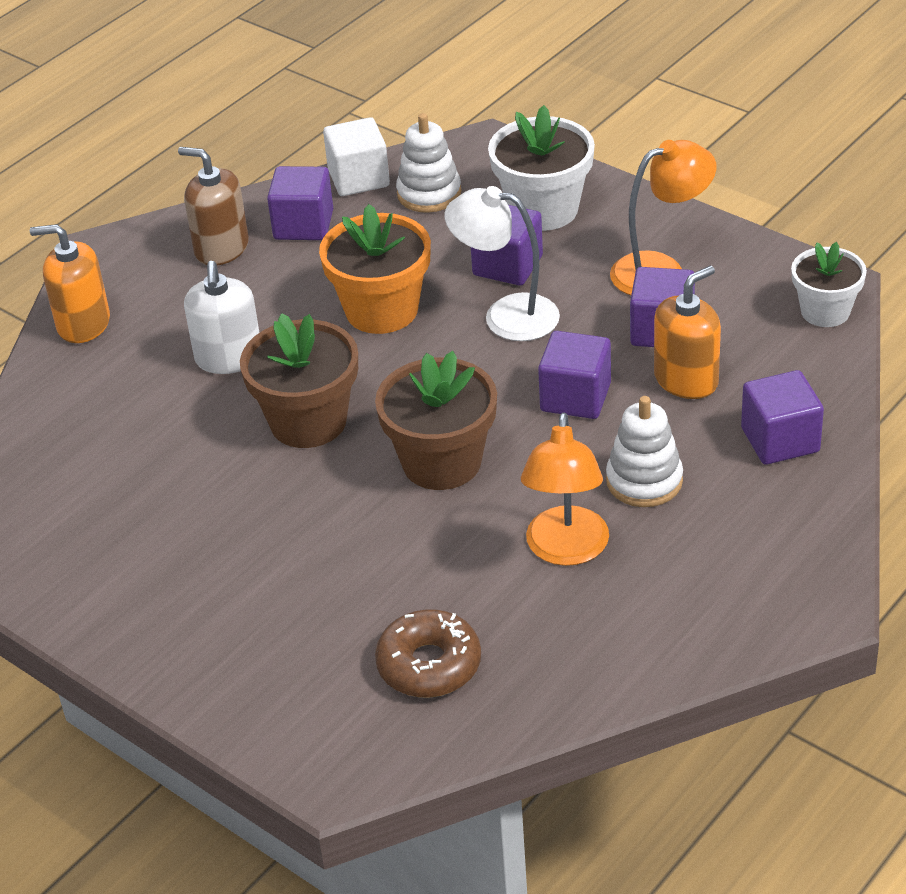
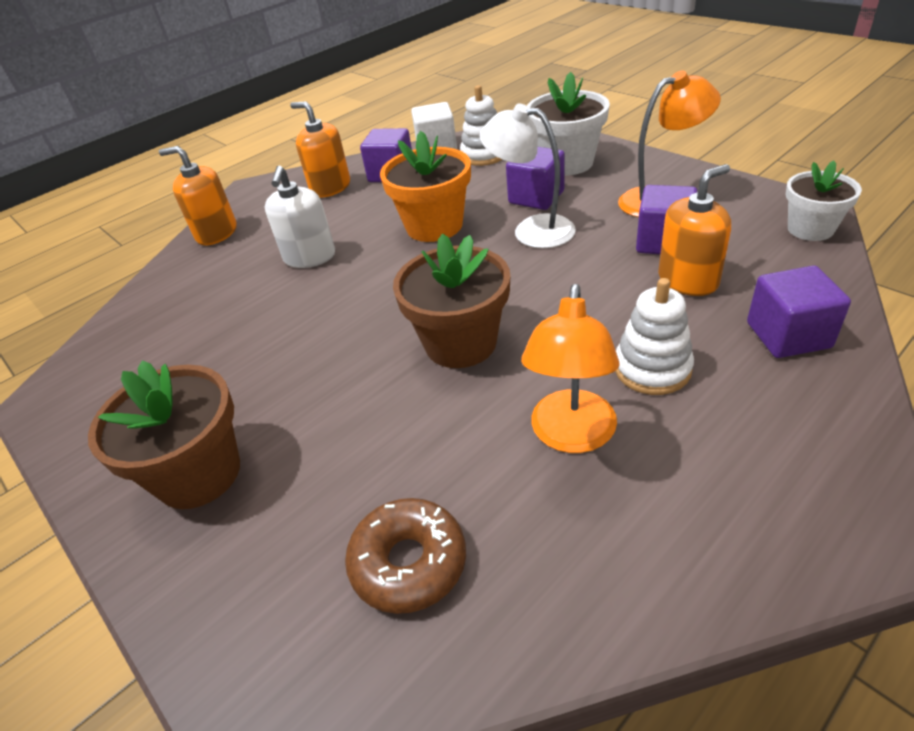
camera: 10 degrees right, 0 degrees up
brown soap dispenser [178,147,249,266] -> orange soap dispenser [290,101,350,198]
brown flower pot [240,313,358,448] -> brown flower pot moved to [88,360,240,509]
purple cube [538,331,611,419] -> none

